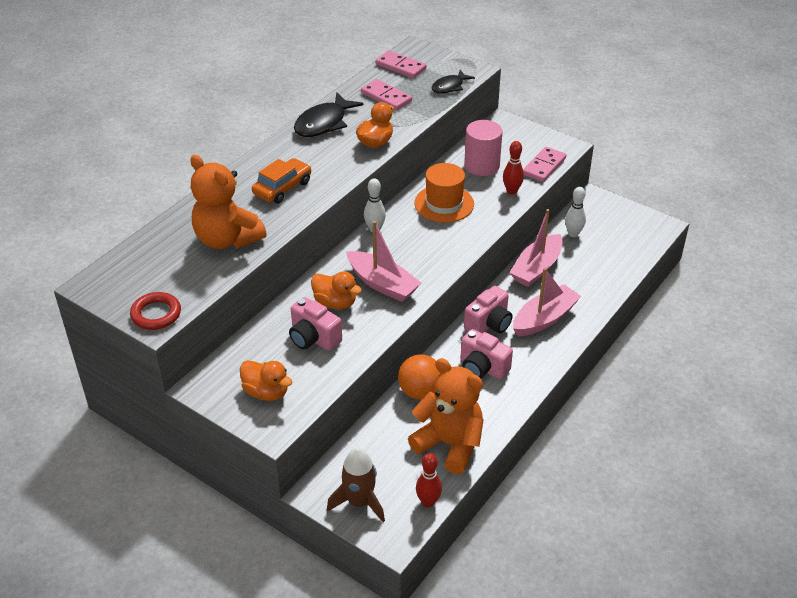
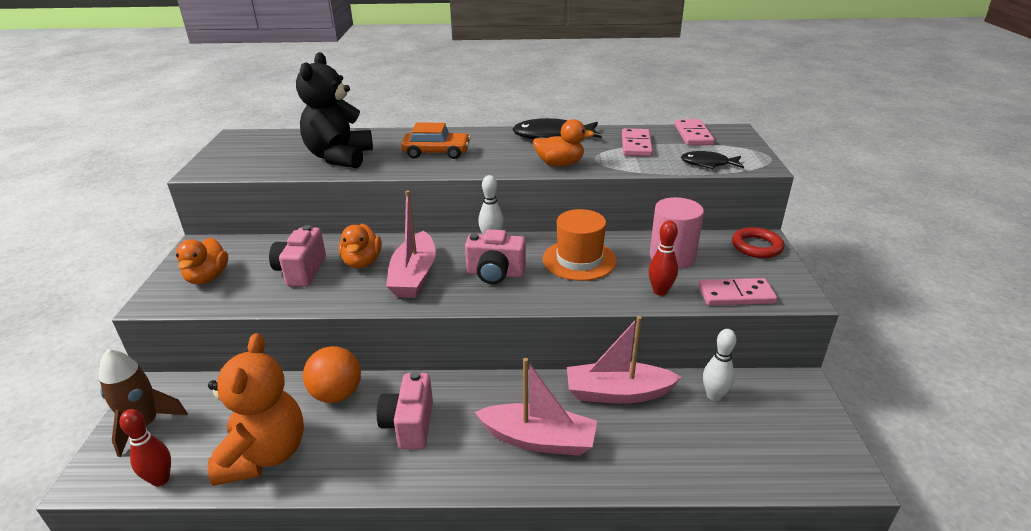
camera: 55 degrees right, 10 degrees down
red ring [130,292,181,330] -> red ring moved to [732,227,784,258]
orange teddy bear [190,155,267,249] -> black teddy bear [296,52,373,168]
pink camera [464,286,512,333] -> pink camera moved to [465,229,526,284]

